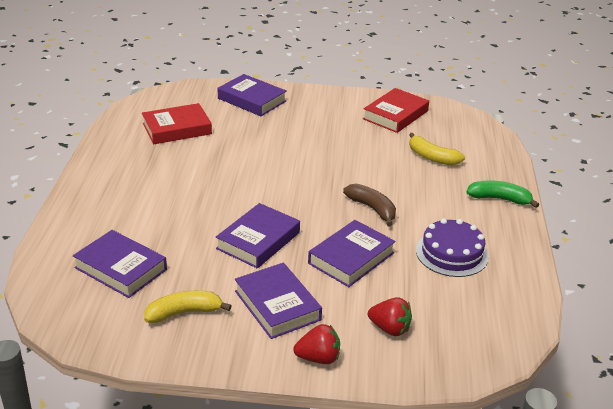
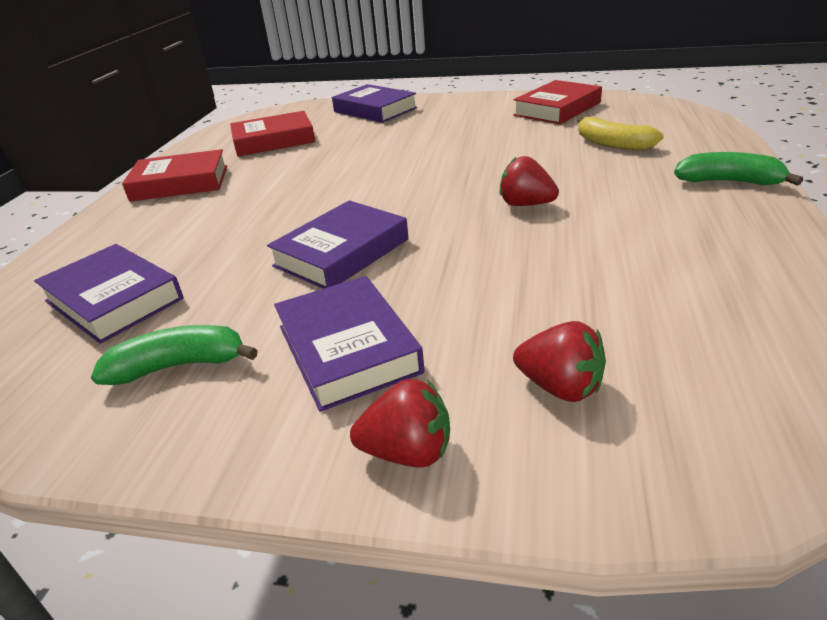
camera: 10 degrees right, 0 degrees up
yellow banana [144,291,232,323] -> green banana [91,325,258,385]
purple book [308,220,396,287] -> none
brown banana [343,184,396,227] -> red strawberry [500,156,559,206]
purple cake [416,218,489,277] -> none
none -> red book [122,149,227,202]

